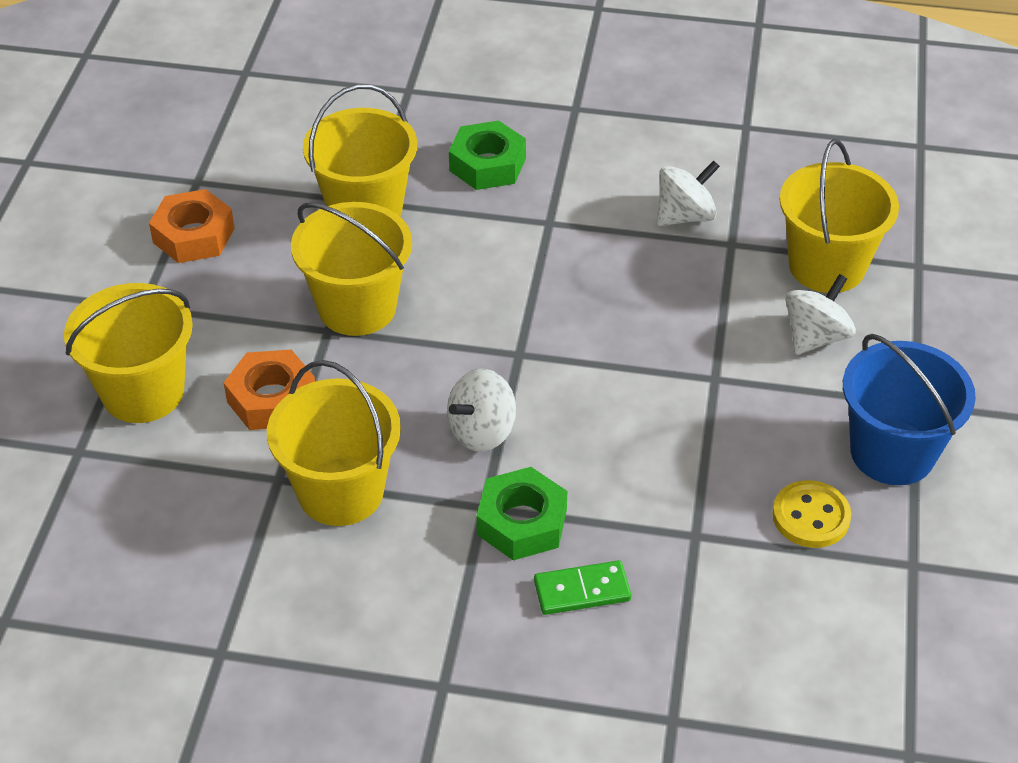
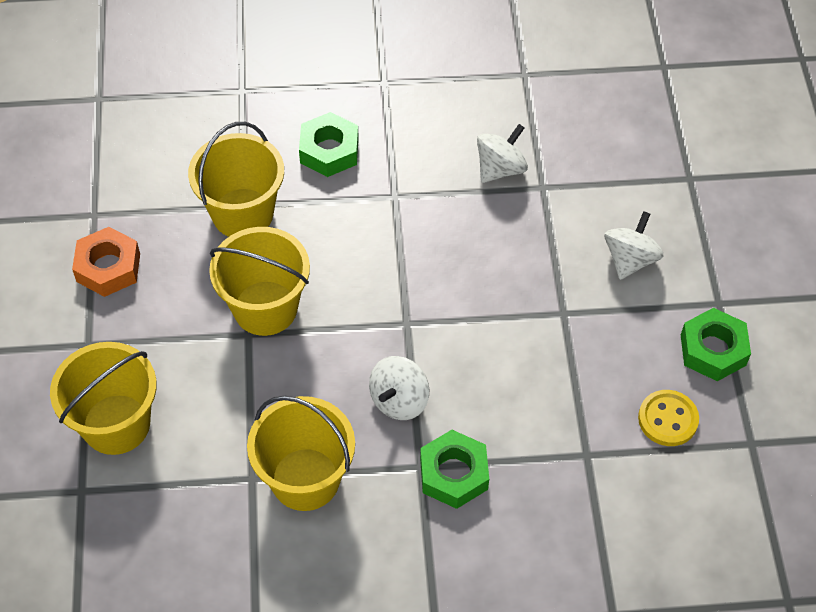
camera: 15 degrees left, 10 degrees up
orange nut [224,350,315,430] -> none
green domino [534,560,631,615] -> none
yellow bucket [779,139,899,293] -> none
blue bucket [843,334,976,485] -> green nut [681,308,751,381]

